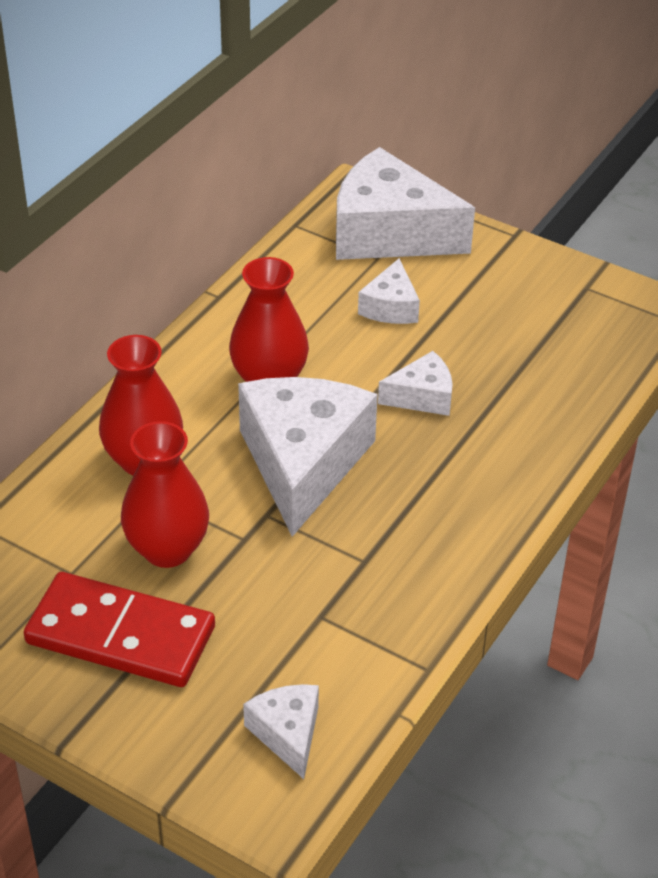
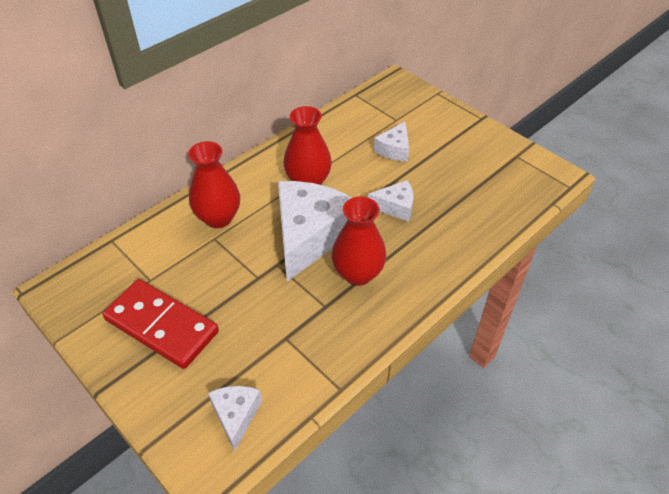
camera: 15 degrees right, 5 degrees up
red vase [121,421,209,568] -> red vase moved to [332,196,387,286]
white cheese [336,147,475,260] -> none

